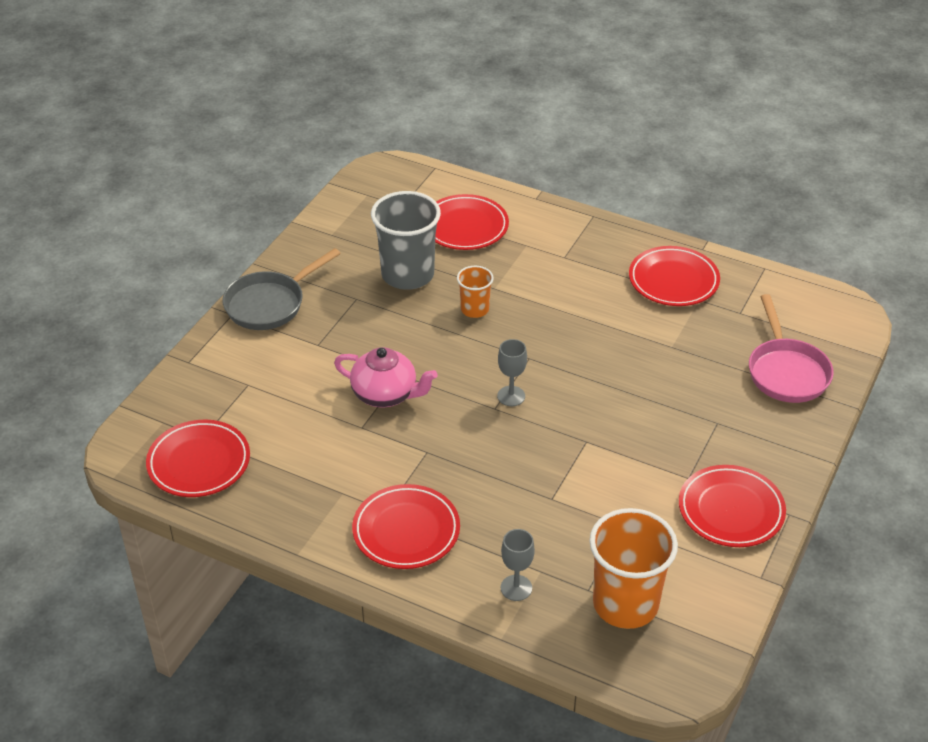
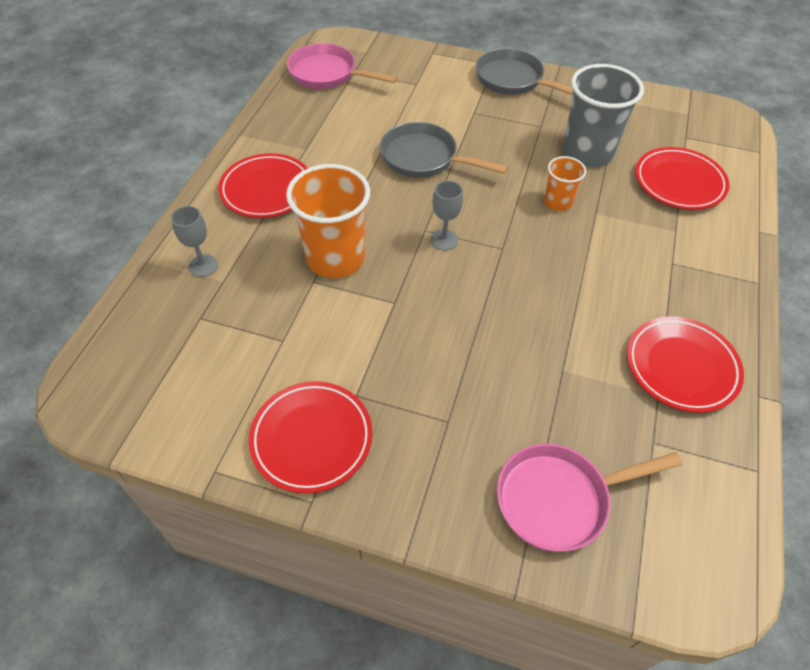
camera: 80 degrees right, 10 degrees up
red plate [146,420,250,497] -> pink pan [287,43,398,89]
pink teapot [334,347,437,407] -> grey pan [380,122,508,178]
orange cup [589,508,678,629] -> orange cup moved to [286,164,370,278]

